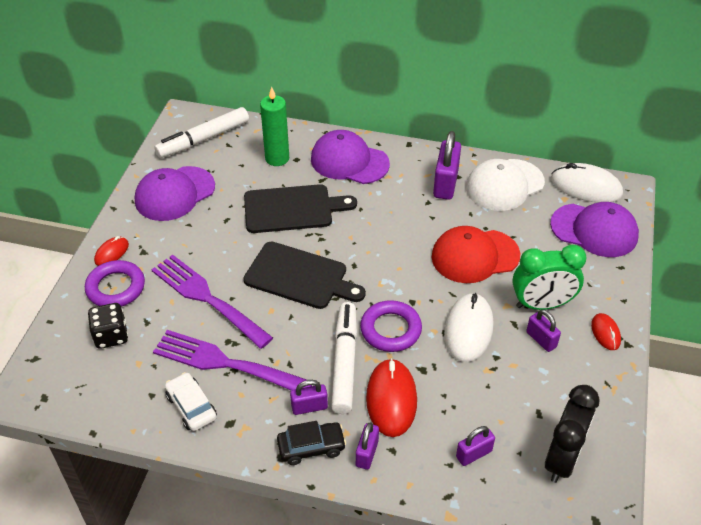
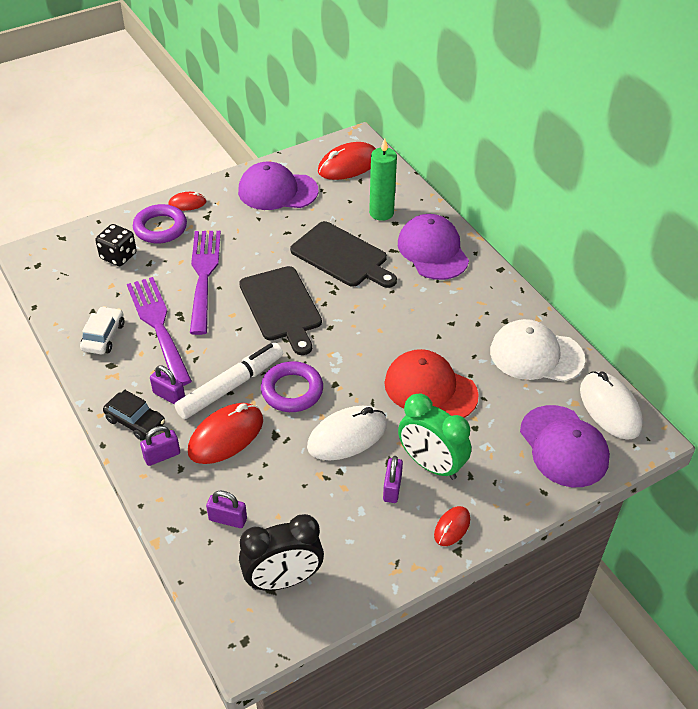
camera: 45 degrees right, 0 degrees up
white marker [154,107,249,158] -> red mouse [318,142,376,180]
purple padlock [433,131,461,200] -> none

